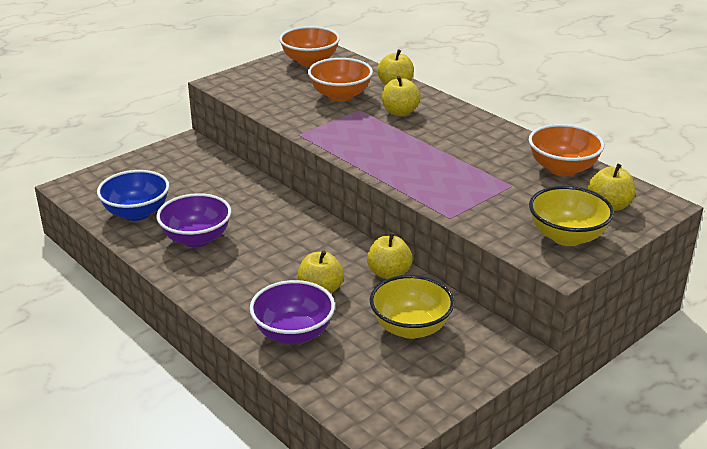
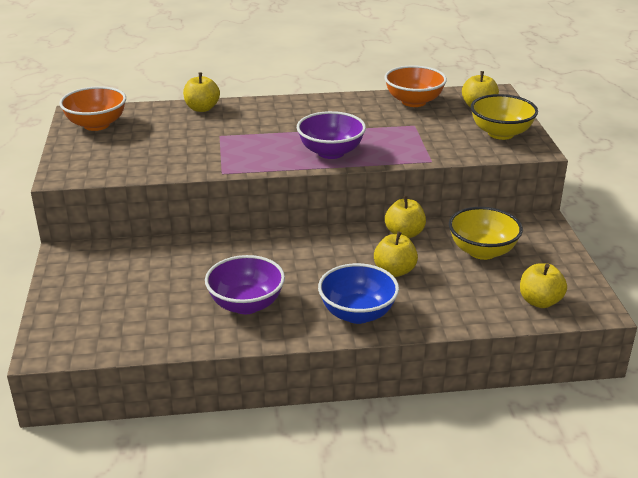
camera: 55 degrees left, 0 degrees up
blue bowl [97,170,169,221] -> blue bowl moved to [318,263,399,324]
purple bowl [250,280,335,345] -> purple bowl moved to [297,111,366,159]
orange bowl [308,58,373,102] -> none
yellow apple [382,76,421,116] -> yellow apple moved to [520,263,567,308]

